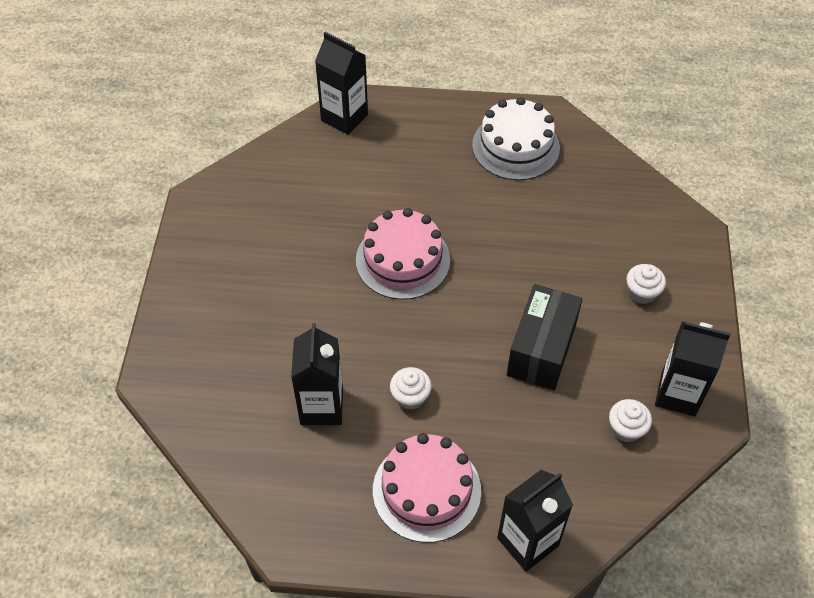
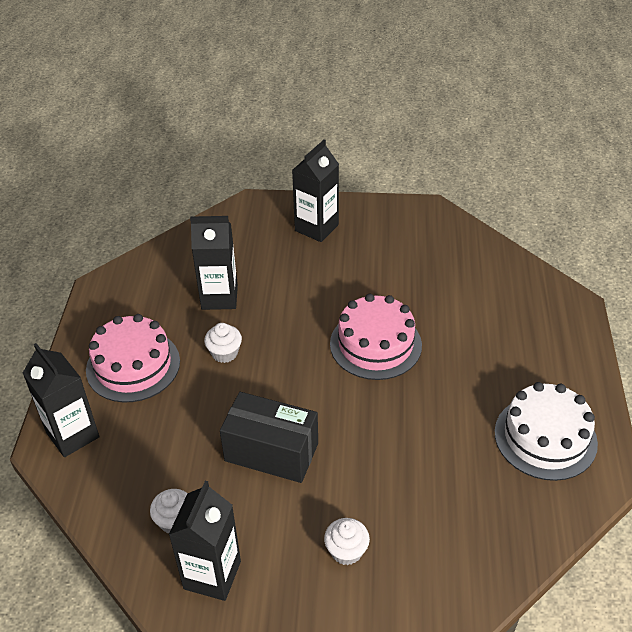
camera: 90 degrees right, 10 degrees down
black carton [315,32,368,135] -> black carton moved to [292,139,339,242]

